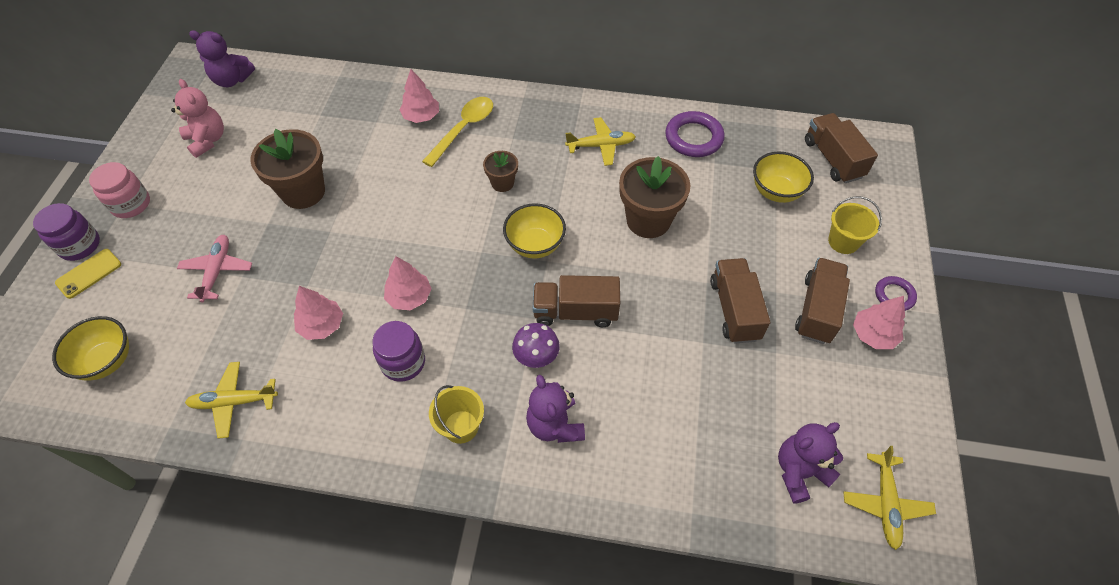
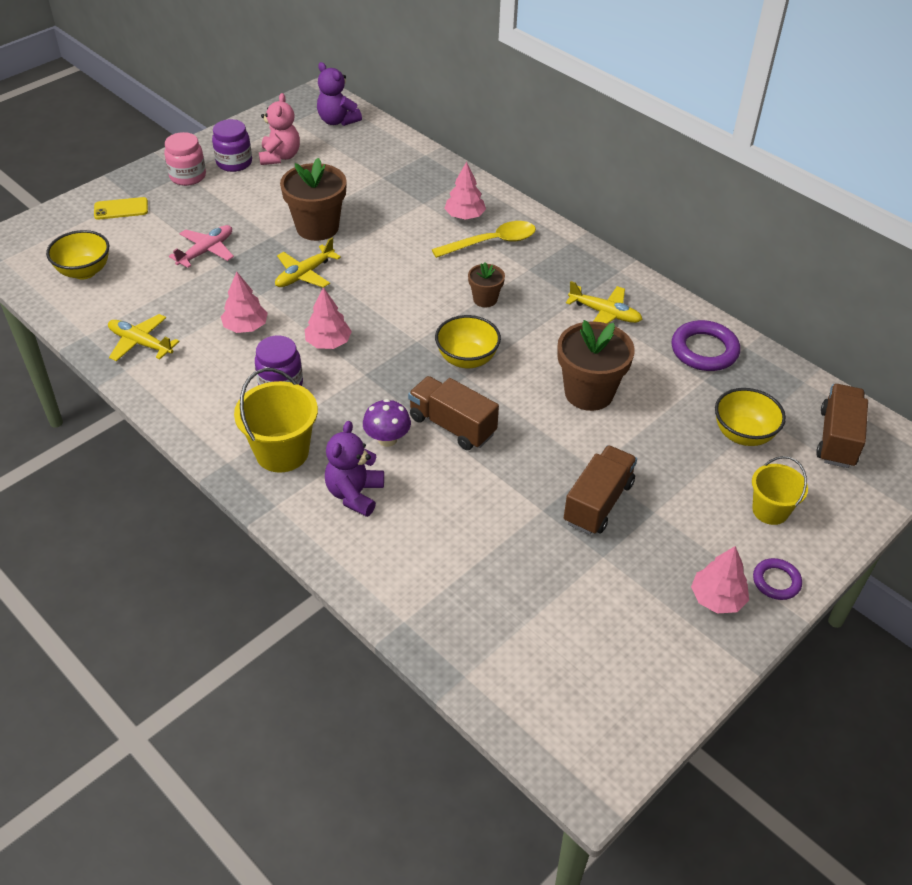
camera: 35 degrees right, 10 degrees down
purple jar [33,203,100,261] -> purple jar moved to [212,119,252,172]
yellow bucket [429,385,484,444] -> yellow bucket [234,368,318,473], size x1.54
purple teddy bear [778,422,843,504] -> none
brown truck [795,258,850,344] -> none
yellow plane [844,446,936,550] -> yellow plane moved to [275,238,341,287]

